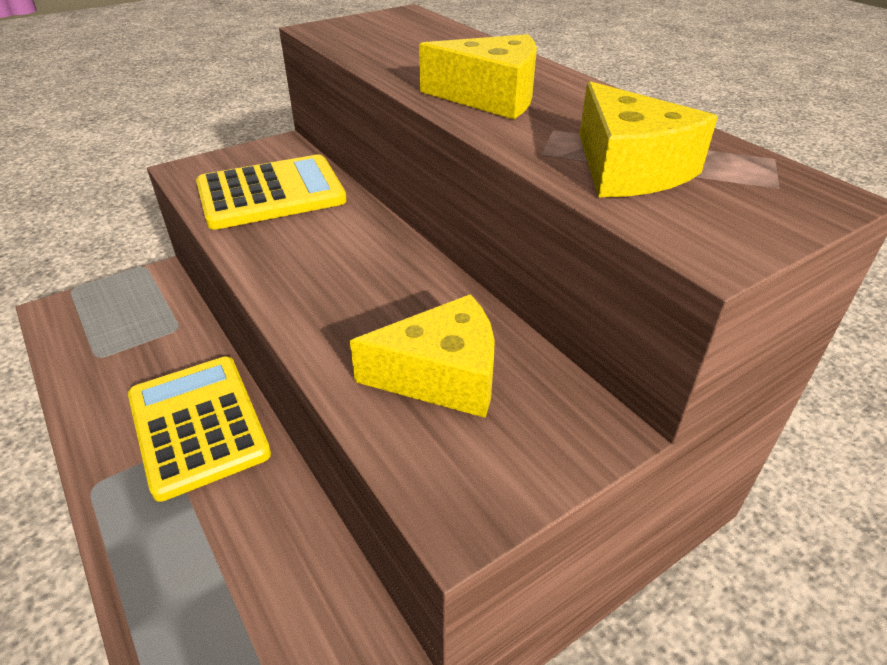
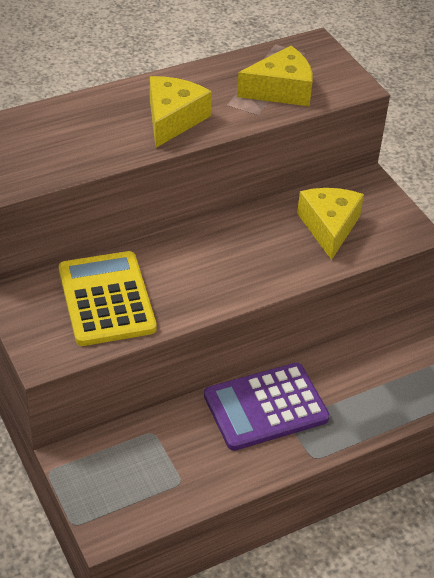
camera: 85 degrees left, 5 degrees up
yellow calculator [128,357,271,502] -> purple calculator [204,363,330,451]

